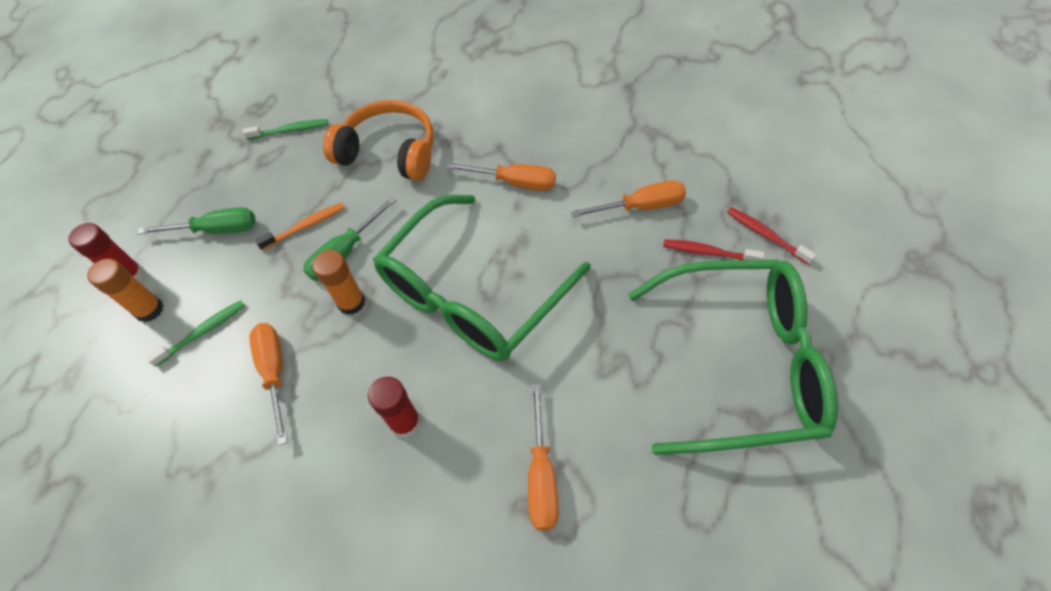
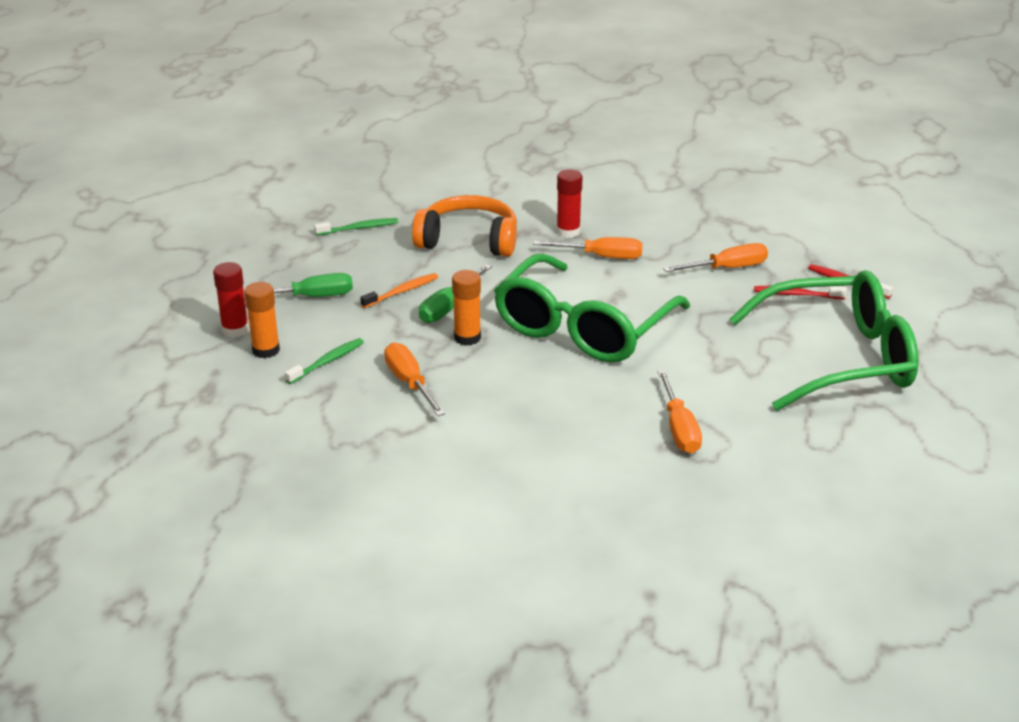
camera: 10 degrees left, 25 degrees down
red glue stick [368,377,421,438] -> red glue stick moved to [556,169,583,238]

